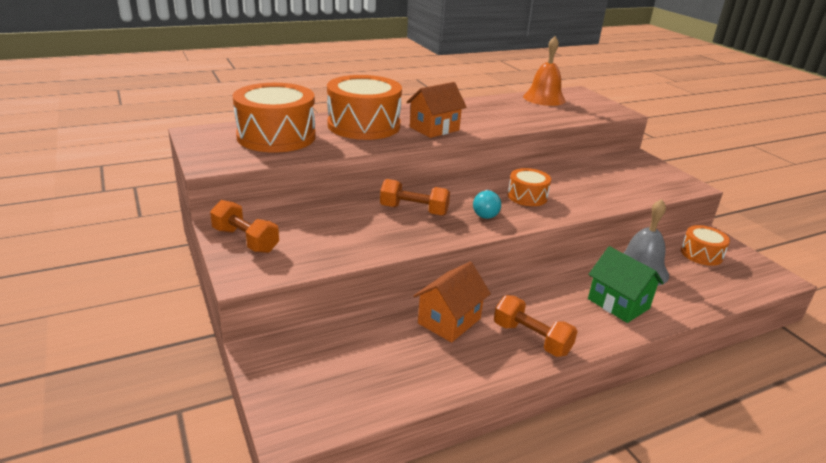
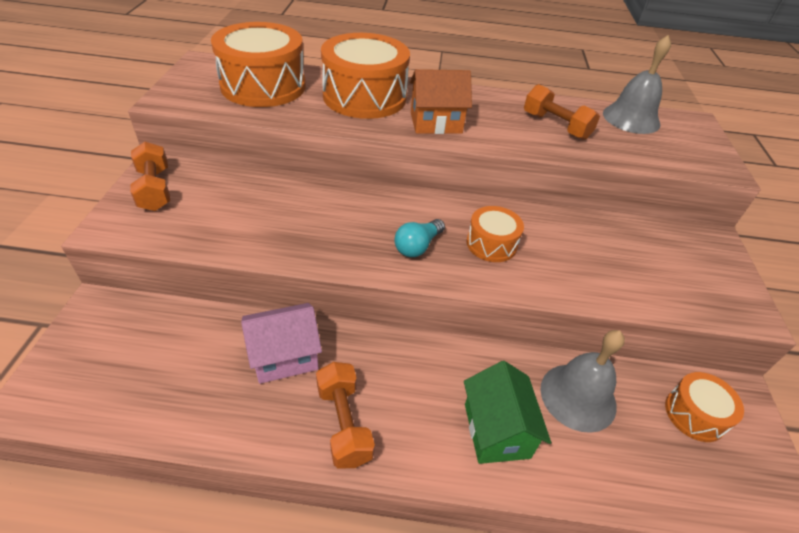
camera: 30 degrees right, 15 degrees up
orange dumbbell [380,179,450,216] -> orange dumbbell moved to [524,84,600,140]
orange house [413,262,491,343] -> pink house [241,303,322,384]
orange bell [523,36,566,106] -> grey bell [603,35,671,134]

